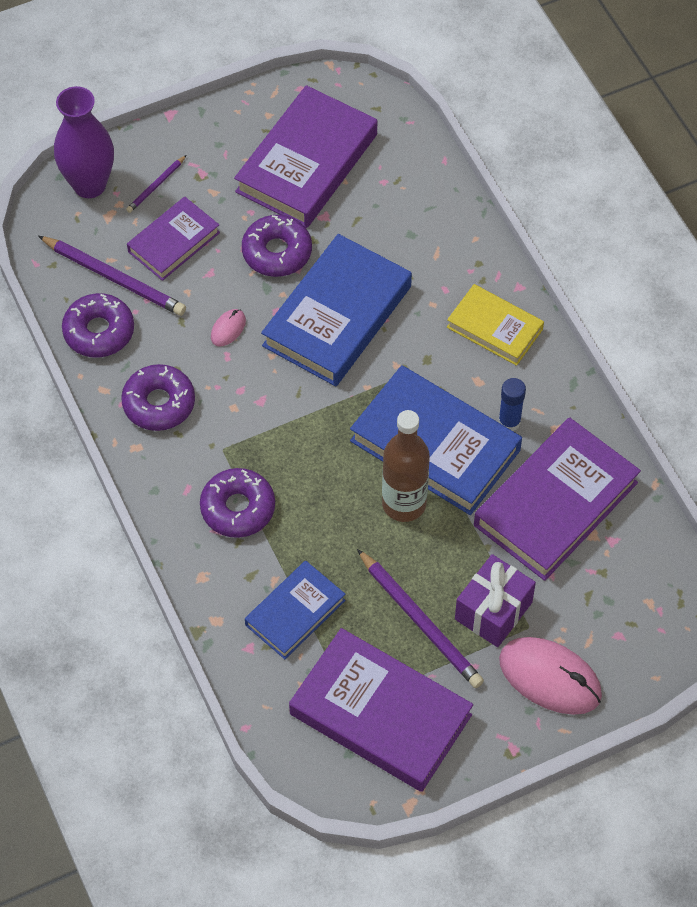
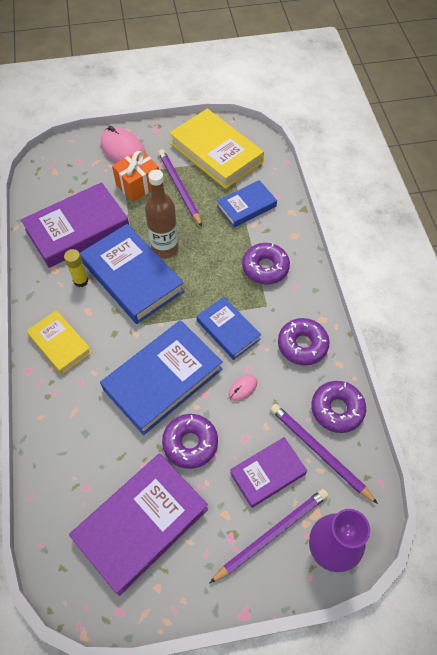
camera: 165 degrees left, 0 degrees up
purple pencil [126,155,186,213] -> purple pencil [209,489,328,584], size x1.93
purple book [289,628,473,792] -> yellow book [169,109,264,189]
purple gift [455,554,536,647] -> orange gift [112,150,159,202]
blue glue stick [499,378,526,431] -> yellow glue stick [64,249,88,287]
none -> blue book [197,297,261,360]

